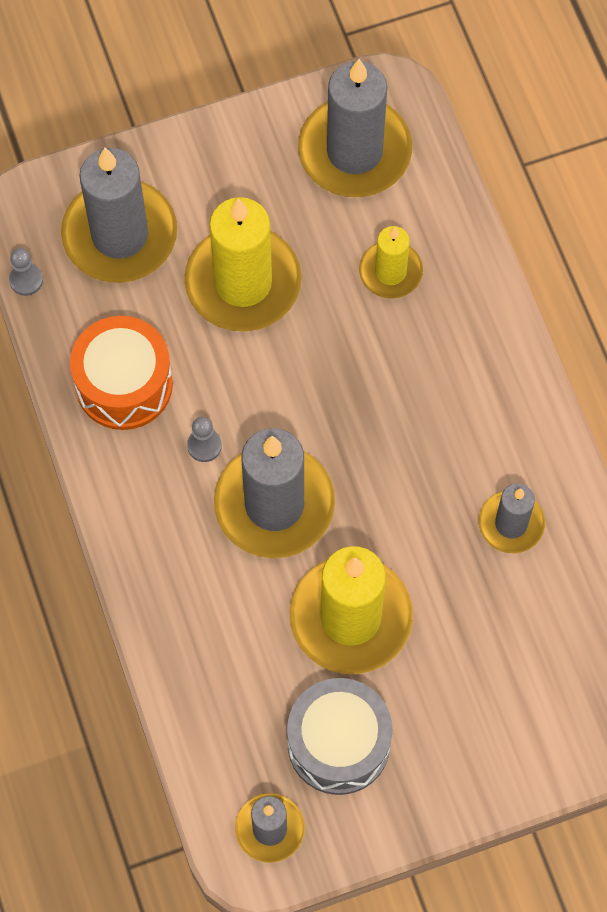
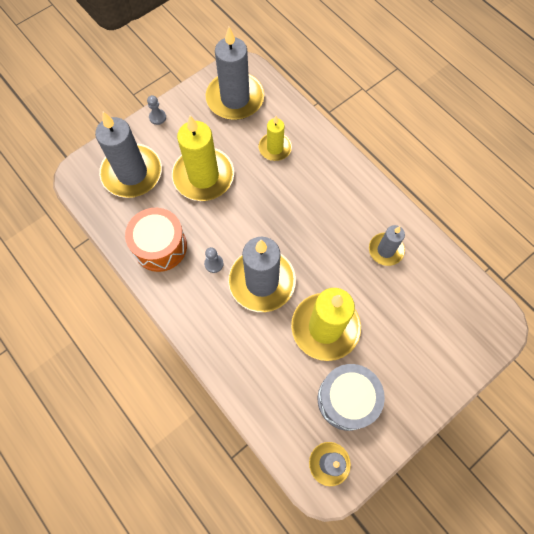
camera: 20 degrees left, 0 degrees up
grey pawn [9,248,43,296] -> grey pawn moved to [147,95,166,125]

